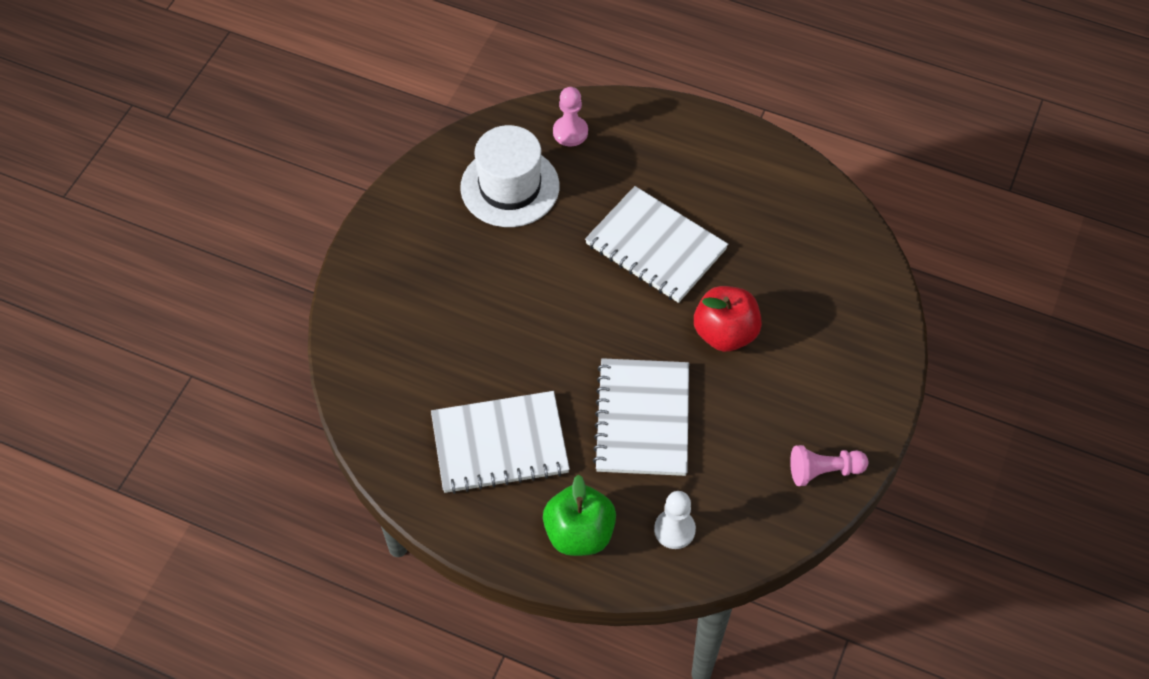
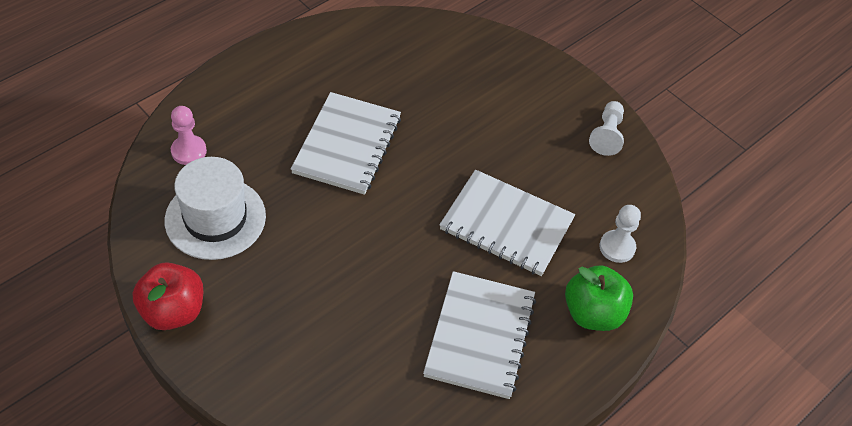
camera: 70 degrees left, 5 degrees down
white notebook [585,186,728,303] -> white notebook turned 45 degrees counterclockwise [291,92,401,195]
red apple [694,286,762,352] -> red apple moved to [133,262,203,330]
pink pawn [790,445,868,486] -> white pawn [589,101,624,156]

